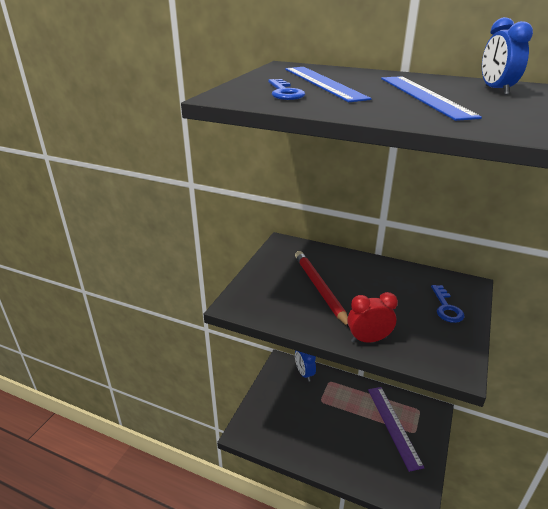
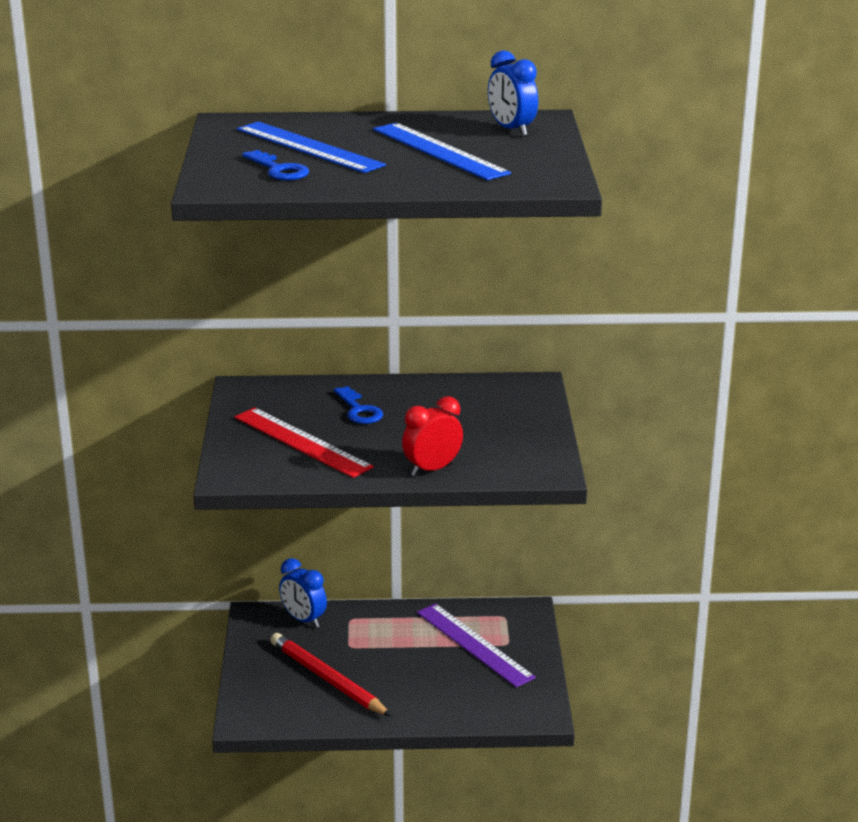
camera: 25 degrees left, 5 degrees down
red pencil [295,251,349,327] -> red pencil moved to [270,633,391,716]
blue key [431,285,464,323] -> blue key moved to [334,386,383,424]
none -> red ruler [234,407,374,478]

